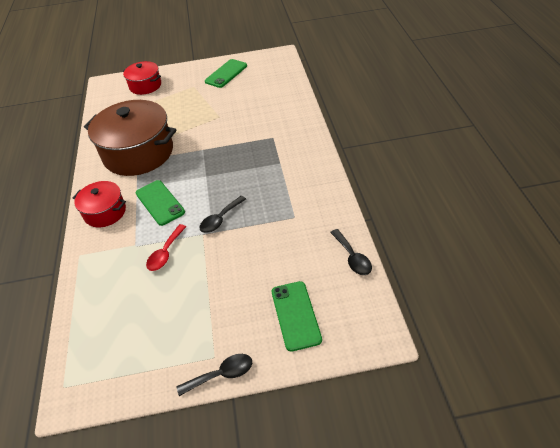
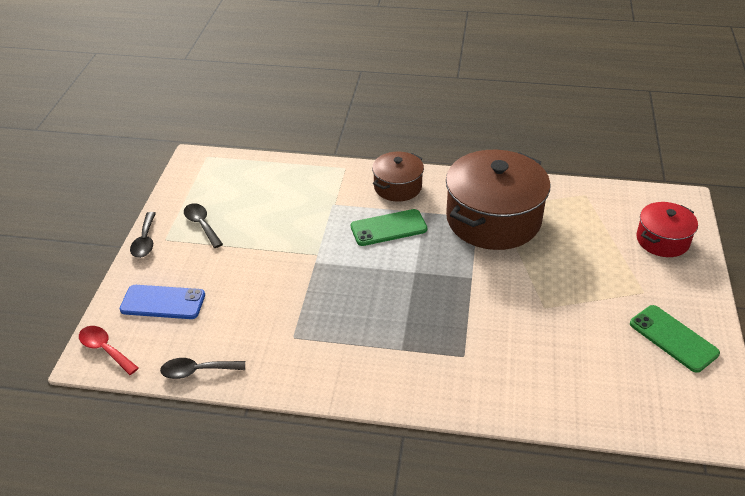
camera: 105 degrees right, 5 degrees down
red pot [73,181,126,227] -> brown pot [372,152,424,201]
red spoon [146,224,186,271] -> red spoon moved to [79,326,139,375]
black spoon [199,196,246,233] -> black spoon moved to [184,203,223,248]
green phone [272,281,322,352] -> blue phone [120,285,205,319]

